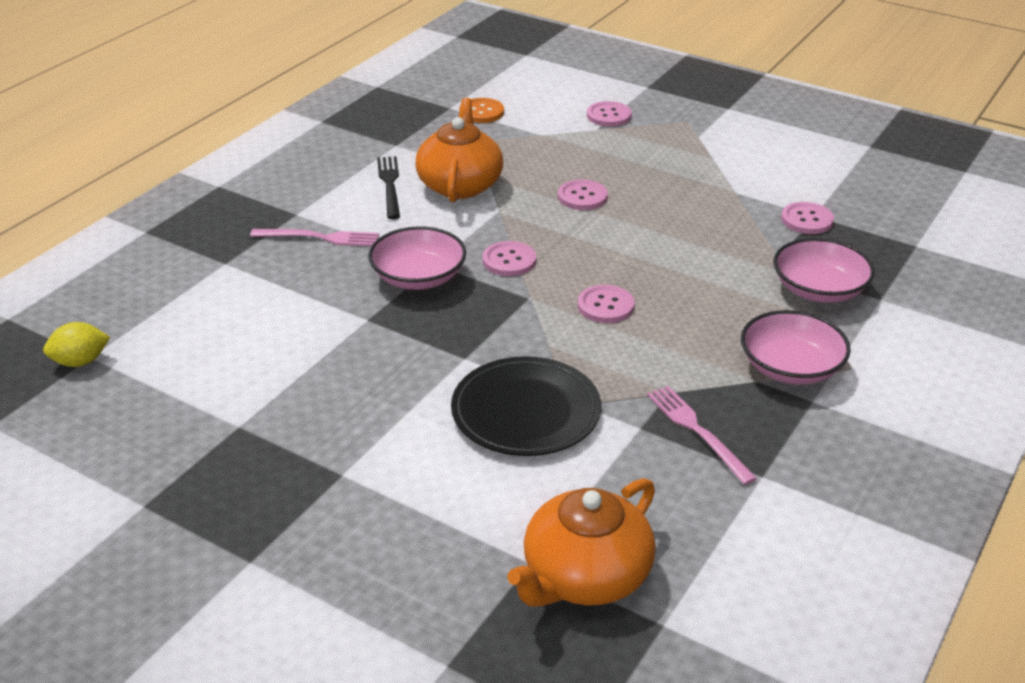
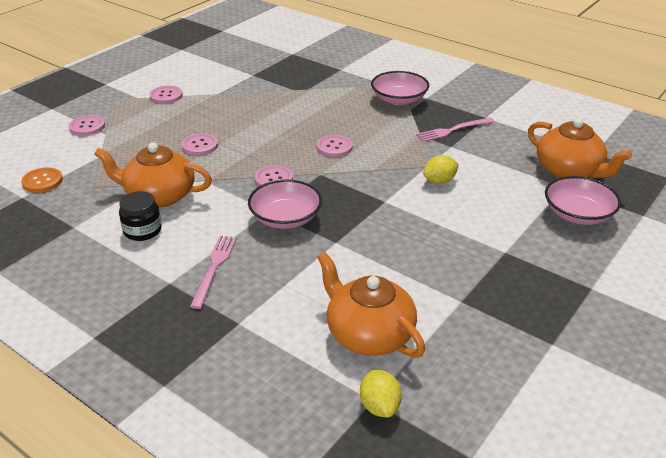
camera: 85 degrees left, 0 degrees up
black fork [377,156,400,219] -> black jar [119,191,162,241]
black plate [451,356,601,456] -> yellow lemon [423,155,459,184]
pink bowl [773,238,875,303] -> pink bowl moved to [545,176,621,225]
pink button [781,202,834,234] -> pink button moved to [149,85,183,104]
none -> orange teapot [317,252,425,358]

